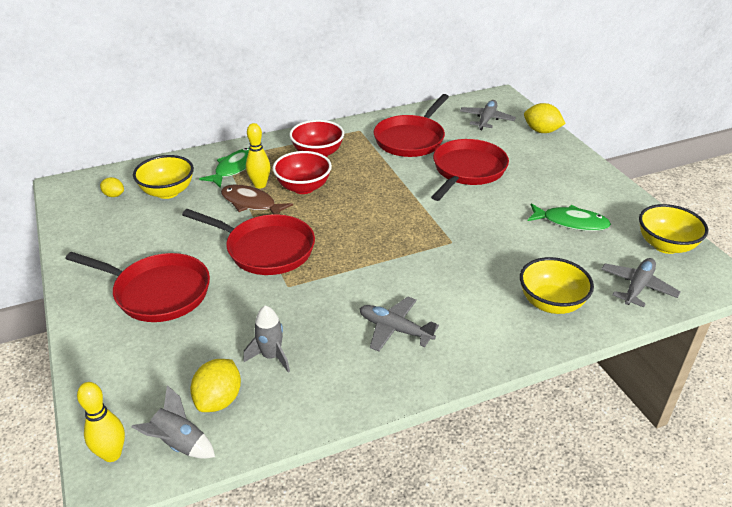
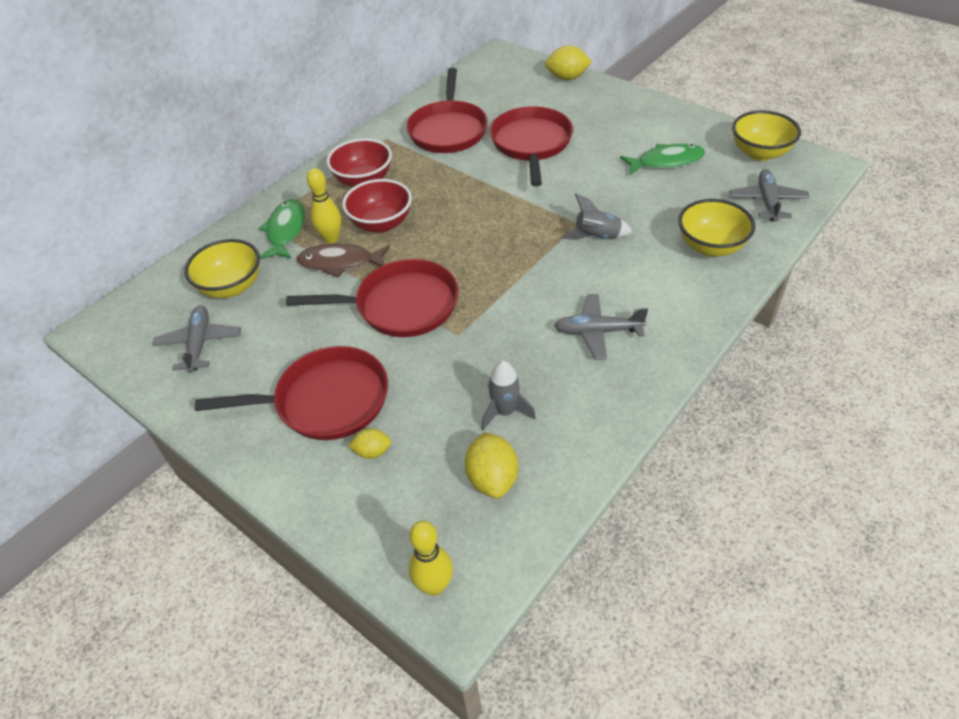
camera: 25 degrees left, 10 degrees up
yellow lemon [100,177,124,197] -> yellow lemon moved to [348,428,392,459]
grey rocket [132,385,215,459] -> grey rocket moved to [563,194,632,240]
grey plane [460,100,516,130] -> grey plane moved to [153,305,241,373]

